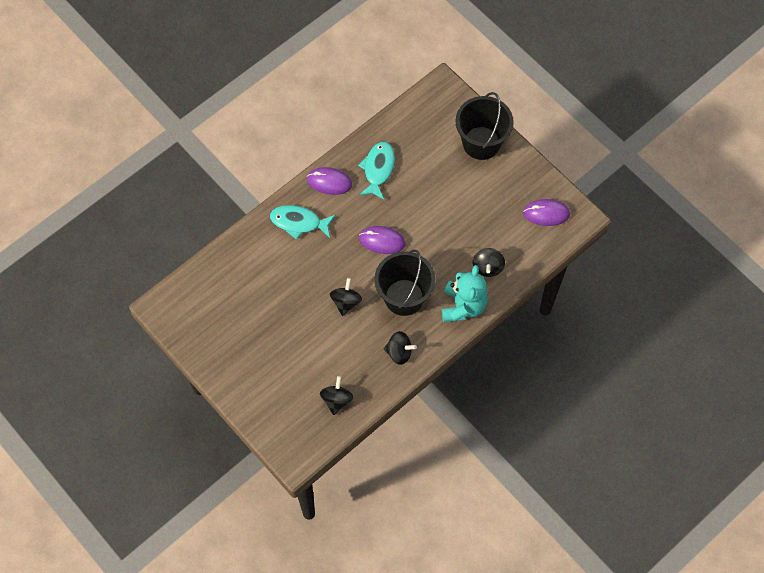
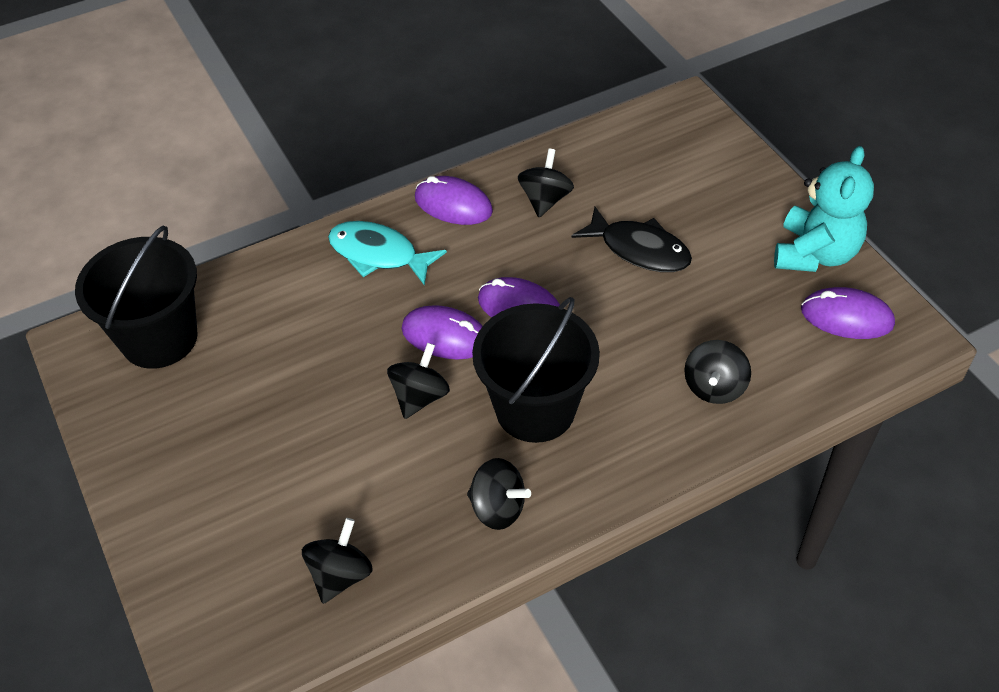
camera: 15 degrees right, 15 degrees down
turquoise fish [358,142,395,200] -> black spinning top [518,149,574,217]
turquoise teddy bear [442,265,488,322] -> turquoise teddy bear moved to [774,146,874,272]
black bucket [455,92,514,160] -> black bucket moved to [75,226,197,369]
none -> purple mouse [402,305,483,359]
none -> black fish [572,207,692,272]

